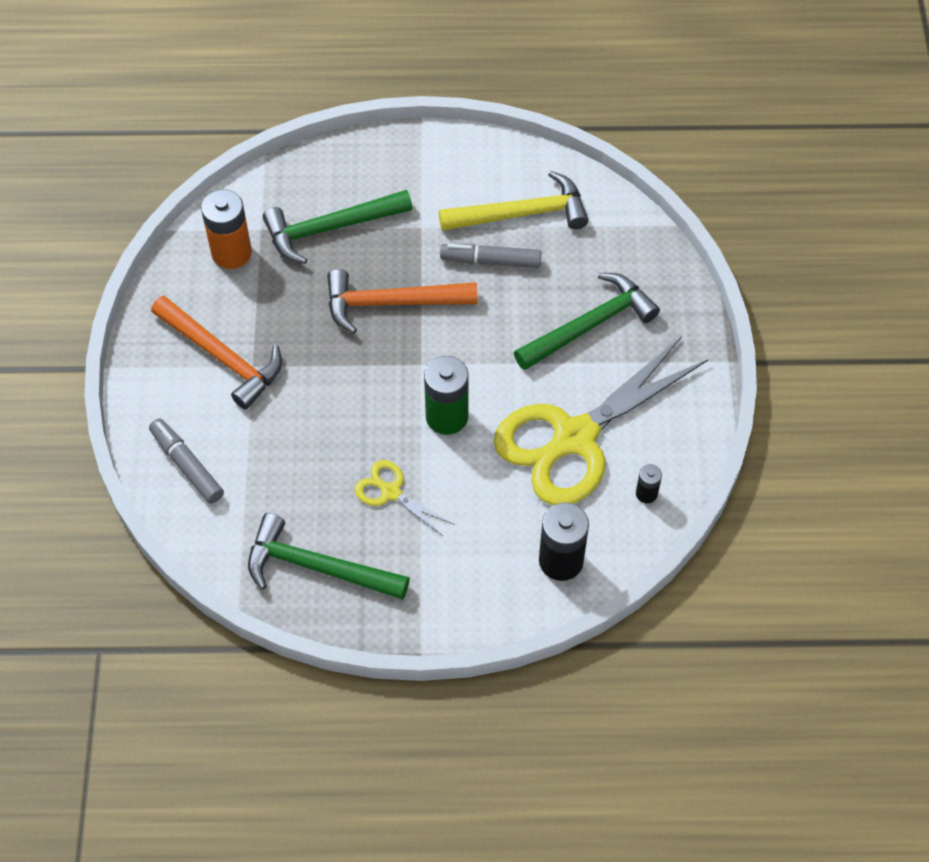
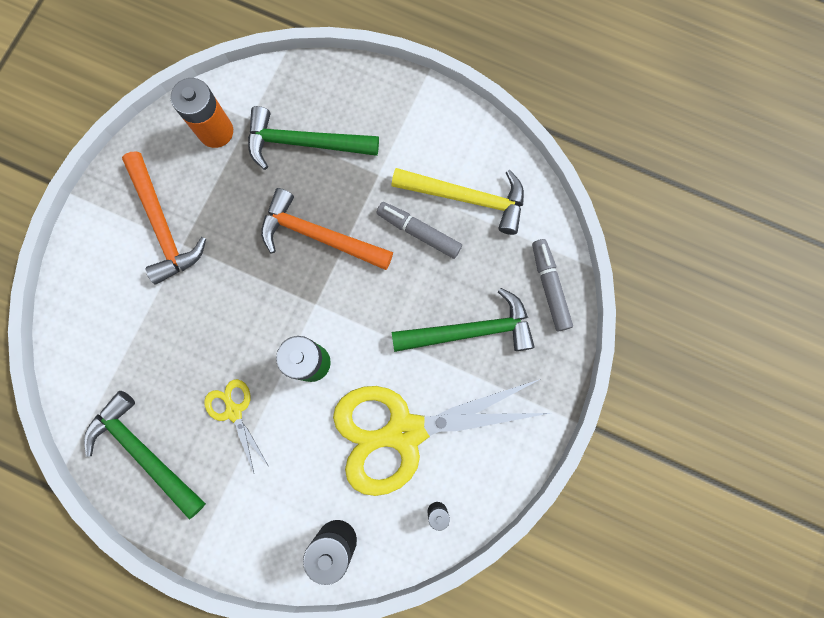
camera: 25 degrees right, 20 degrees up
grey marker [149,418,224,504] -> grey marker moved to [532,239,573,332]

